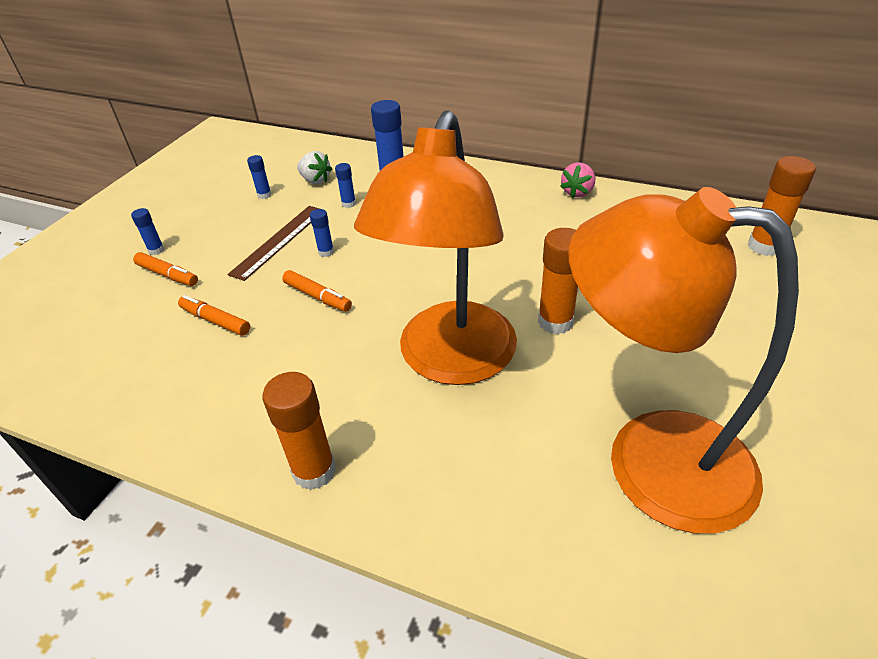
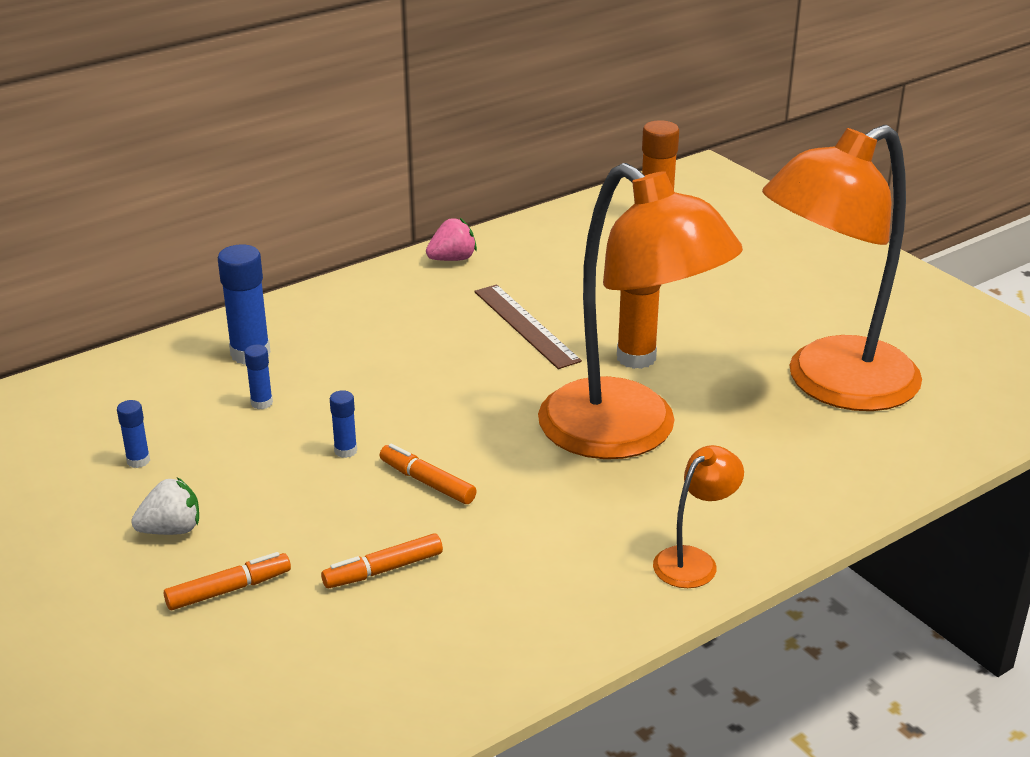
camera: 60 degrees left, 10 degrees down
blue glue stick [131,208,164,255] -> none
brown ruler [228,206,320,281] -> brown ruler moved to [474,284,582,369]
orange glue stick [262,372,336,490] -> orange lamp [653,445,744,588]
orange marker [282,270,352,312] -> orange marker turned 120 degrees counterclockwise [380,444,476,504]
white strawberry [297,151,332,184] -> white strawberry moved to [131,477,199,535]
pink strawberry [560,162,595,198] -> pink strawberry turned 90 degrees counterclockwise [426,218,477,261]

